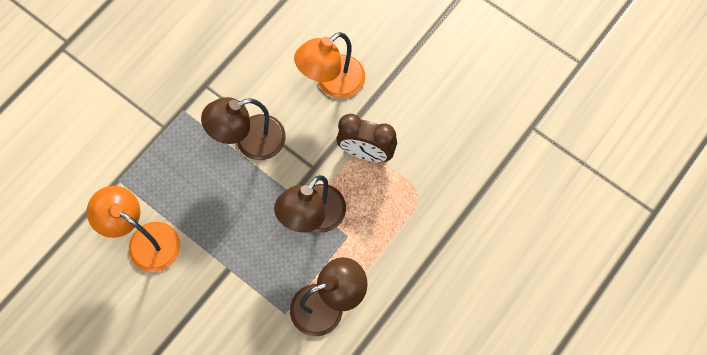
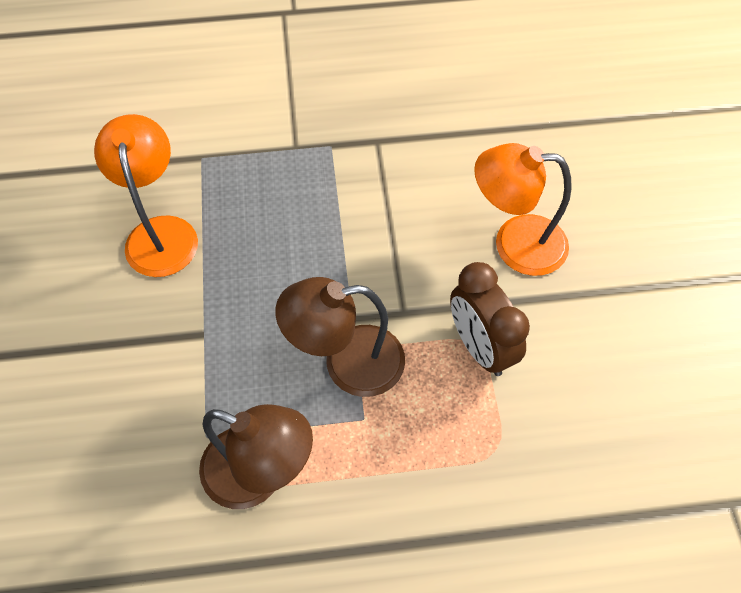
camera: 45 degrees right, 10 degrees down
brown lamp [201,97,286,160] -> none

